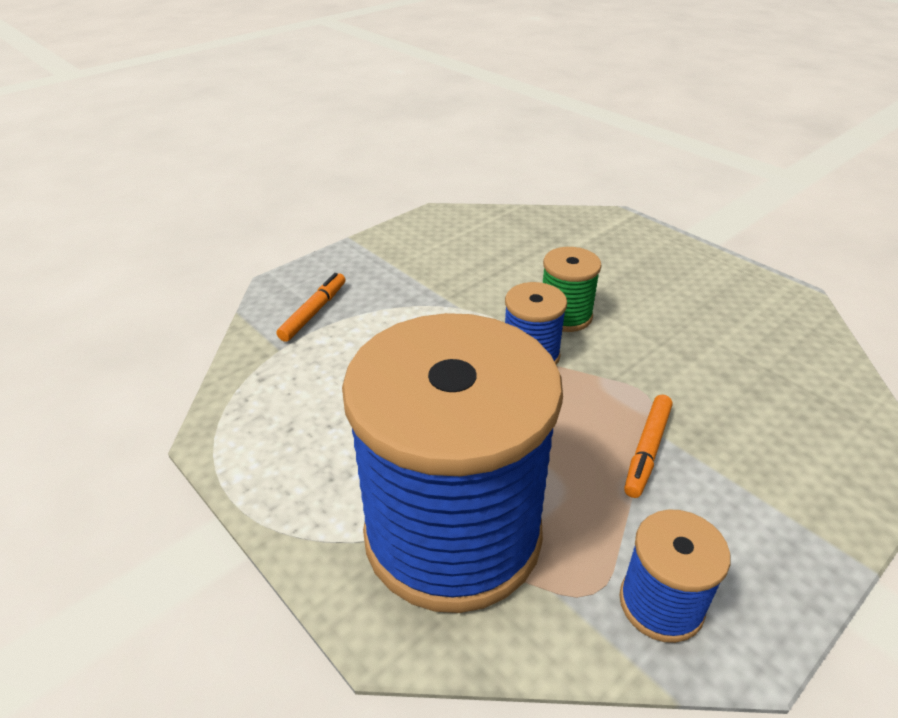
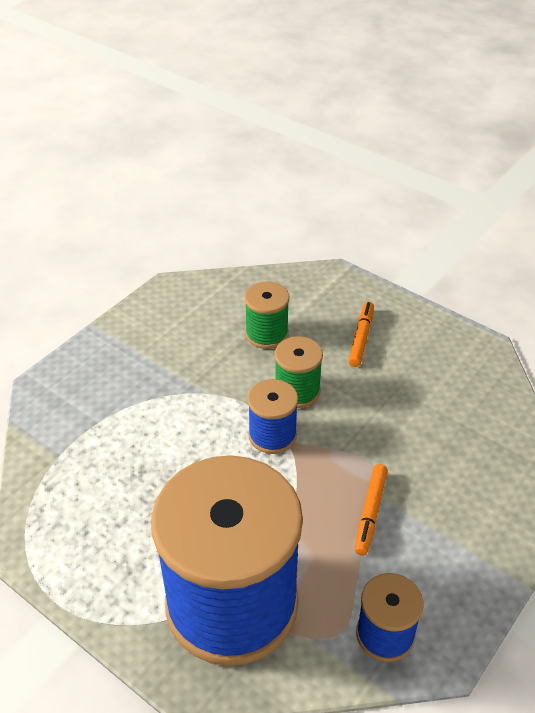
camera: 10 degrees left, 5 degrees up
orange marker [276,273,345,342] -> orange marker moved to [349,302,374,367]
none -> green spool [244,282,289,349]

